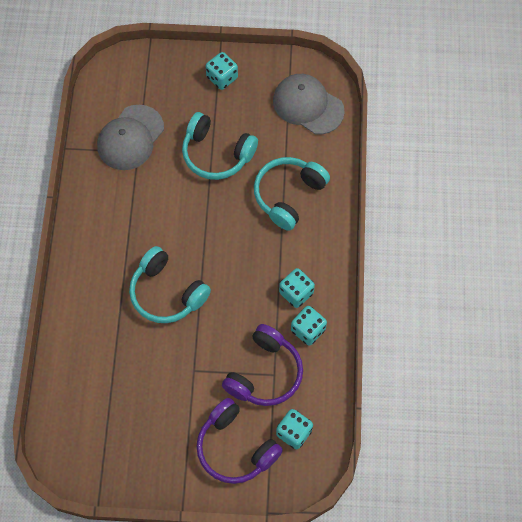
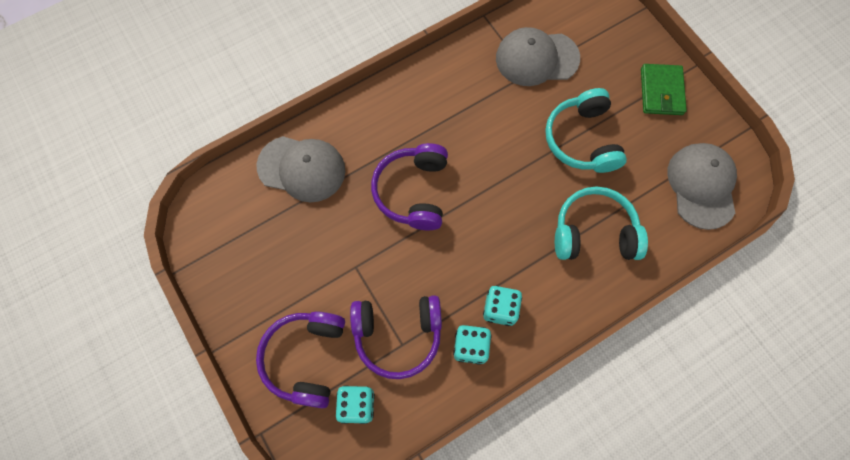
camera: 55 degrees right, 5 degrees up
turquoise headphones [129,246,211,323] -> purple headphones [371,143,448,230]
turquoise dice [206,52,238,90] -> green wallet [641,64,687,115]
none -> grey cap [256,136,345,202]

